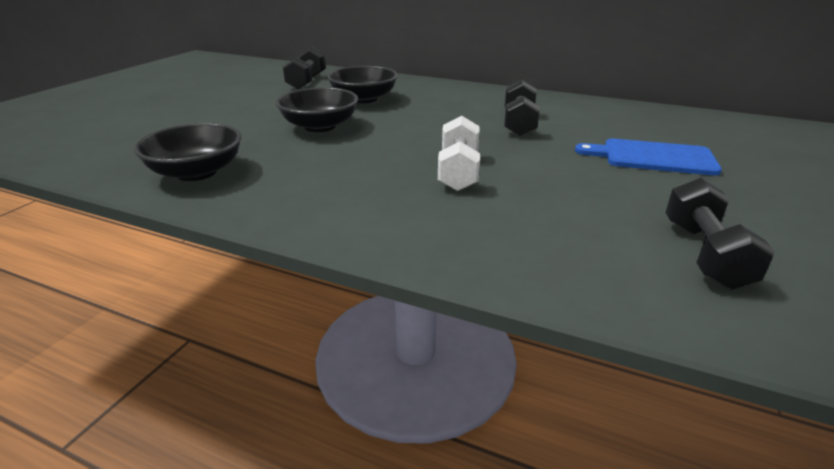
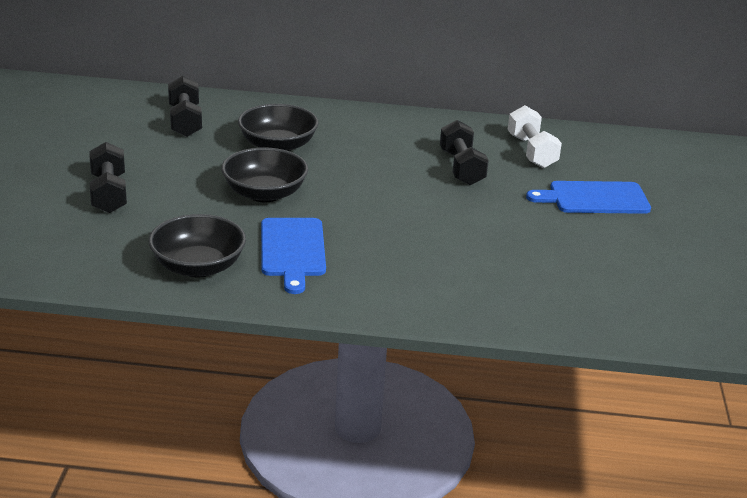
camera: 20 degrees left, 0 degrees up
white dumbbell [438,116,480,191] -> white dumbbell moved to [508,105,562,168]
black dumbbell [665,178,775,290] -> black dumbbell moved to [90,142,127,213]
none -> blue cutting board [261,218,326,294]

